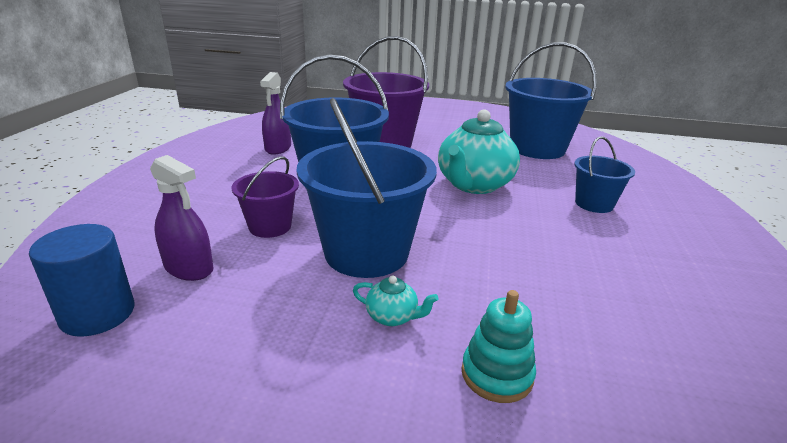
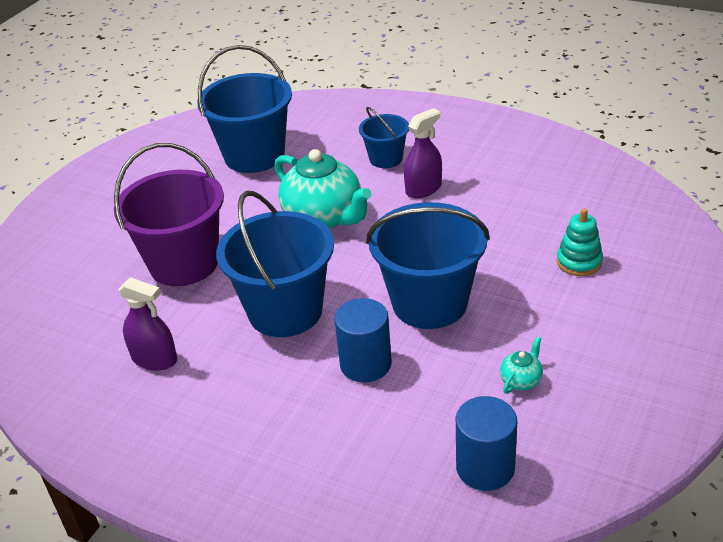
camera: 70 degrees left, 10 degrees up
purple spray bottle [150,155,214,281] -> purple spray bottle moved to [404,108,442,198]
purple bucket [231,156,299,238] -> blue cylinder [334,298,392,382]
turquoise teapot [353,275,438,326] -> turquoise teapot moved to [500,337,543,394]

